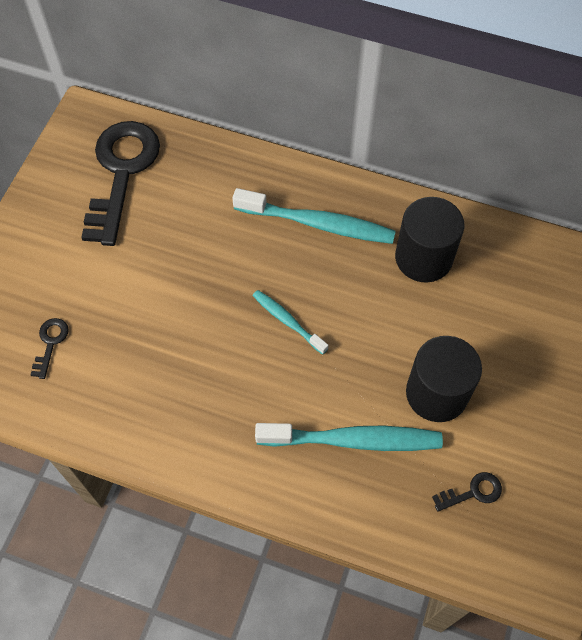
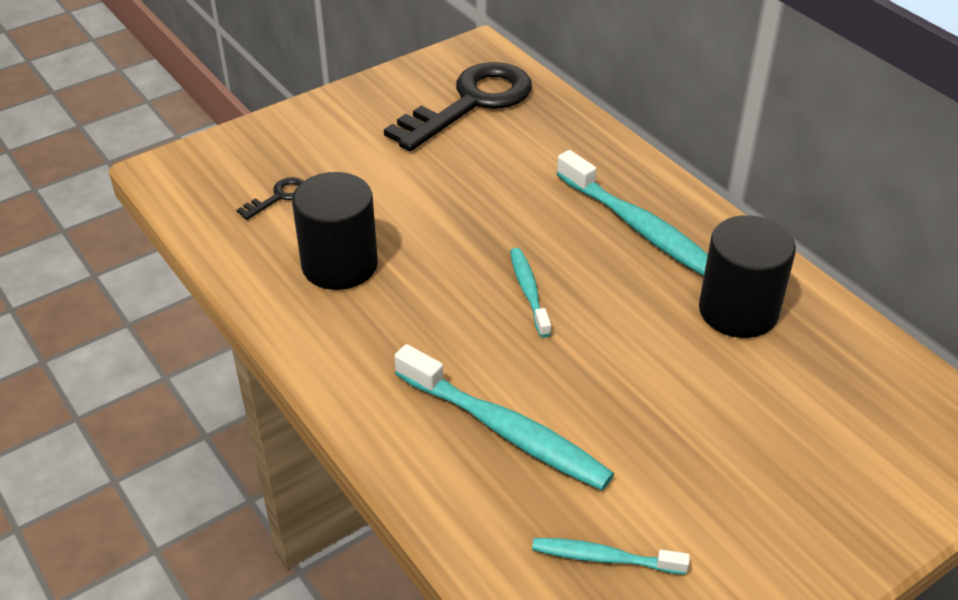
camera: 35 degrees right, 20 degrees down
black cylinder [406,336,482,422] -> black cylinder moved to [292,172,378,290]
black key [432,472,502,512] -> turquoise toothbrush [532,538,690,575]

